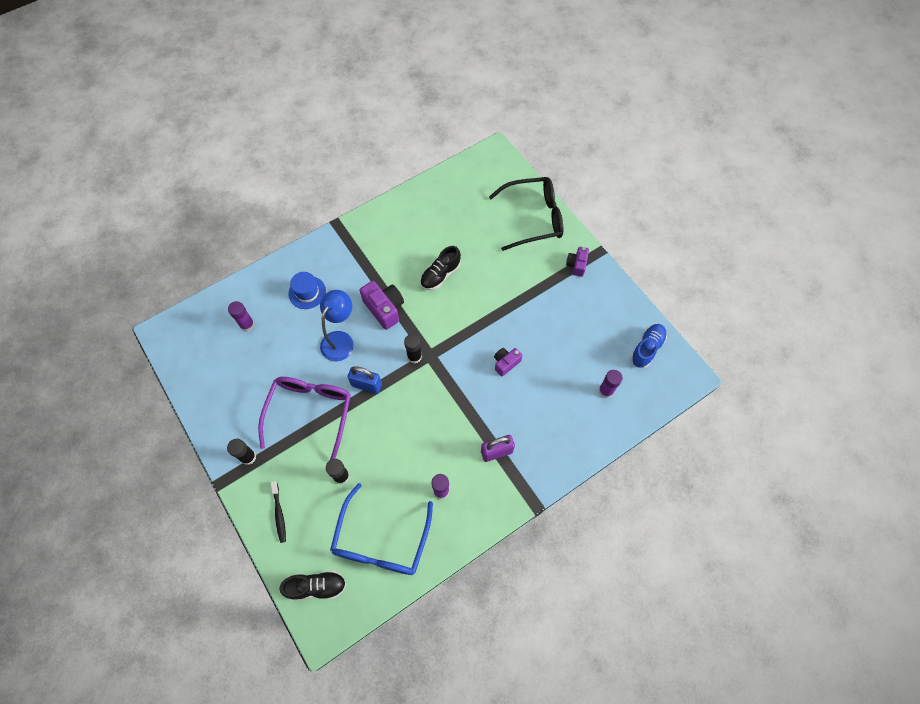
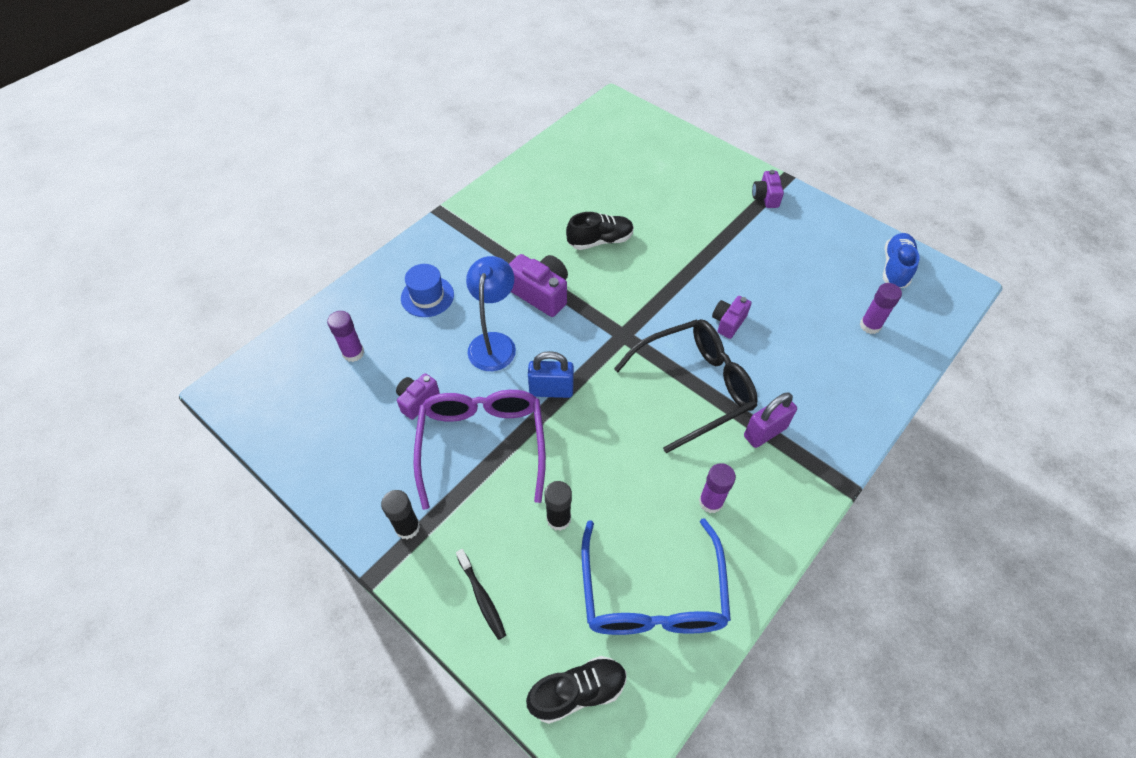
camera: 15 degrees left, 10 degrees down
black glue stick [404,334,422,364] -> none
black shoe [420,246,461,290] -> black shoe turned 135 degrees counterclockwise [566,212,634,250]
black glasses [489,177,563,251] -> black glasses moved to [614,319,758,453]
none -> purple camera [396,373,440,420]

